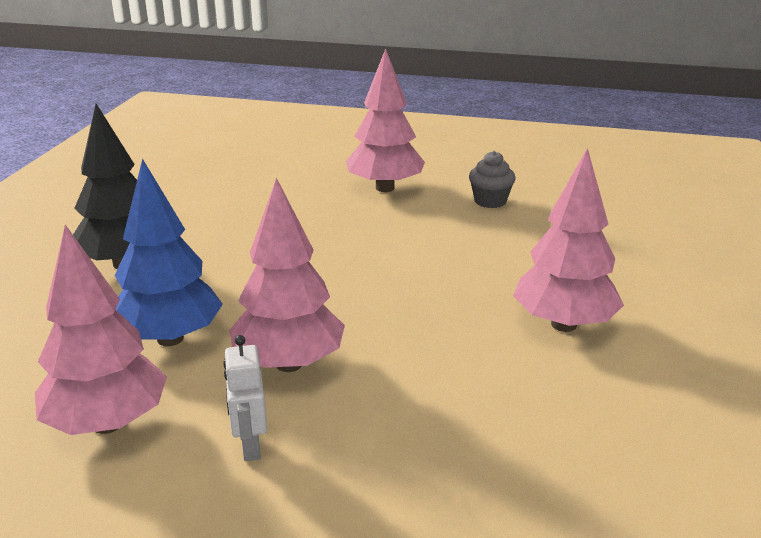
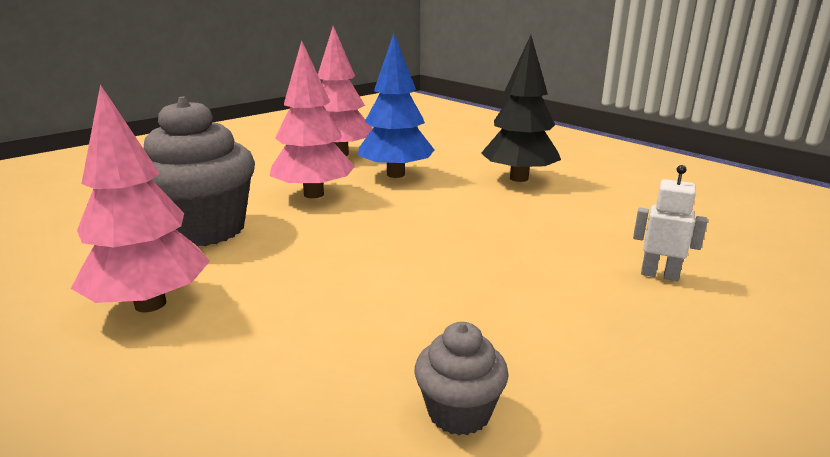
camera: 125 degrees right, 5 degrees down
white robot [223,335,267,461] -> white robot moved to [633,165,707,281]
pink tree [346,48,425,192] -> none
none -> grey cupcake [143,97,255,246]

